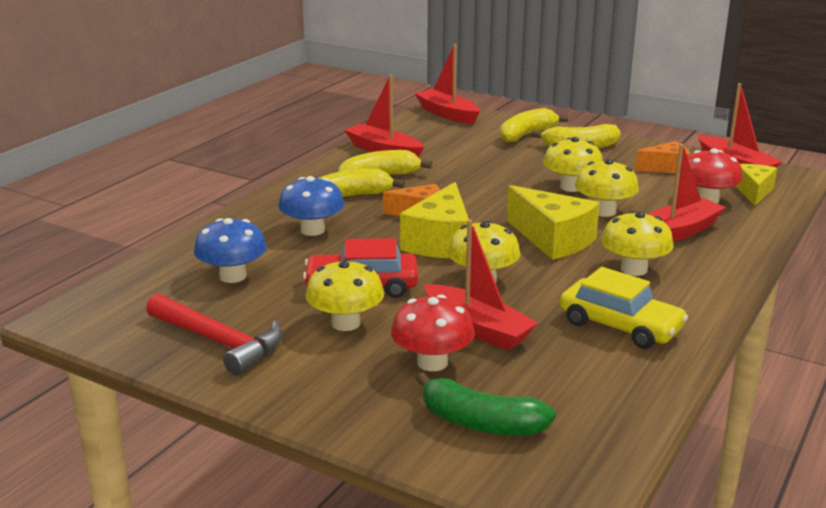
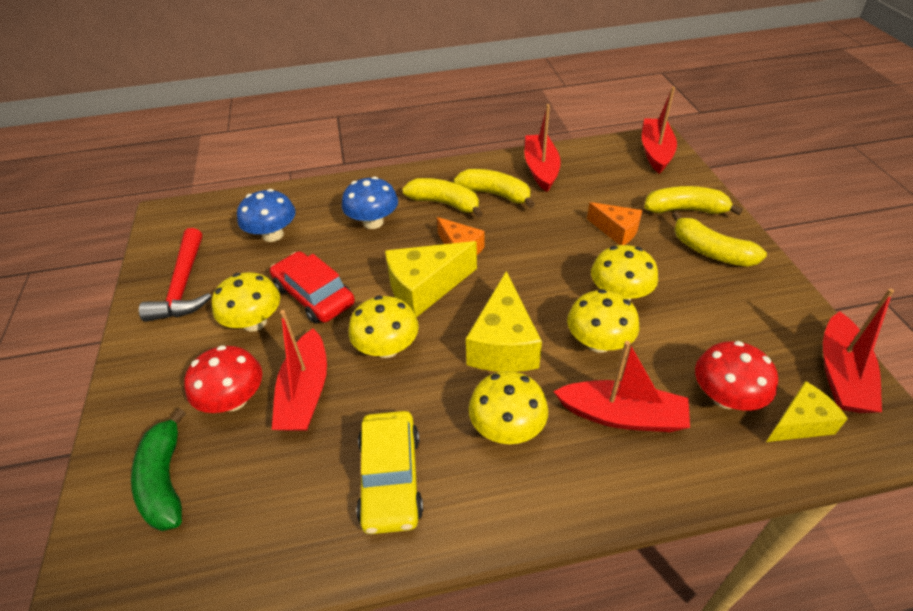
camera: 50 degrees right, 20 degrees up
orange cheese [635,141,691,173] -> orange cheese moved to [587,202,642,245]

